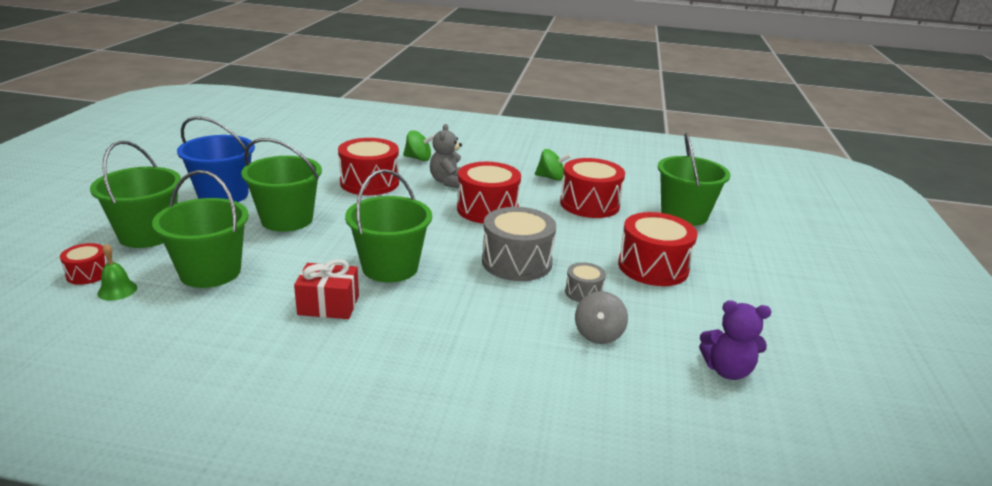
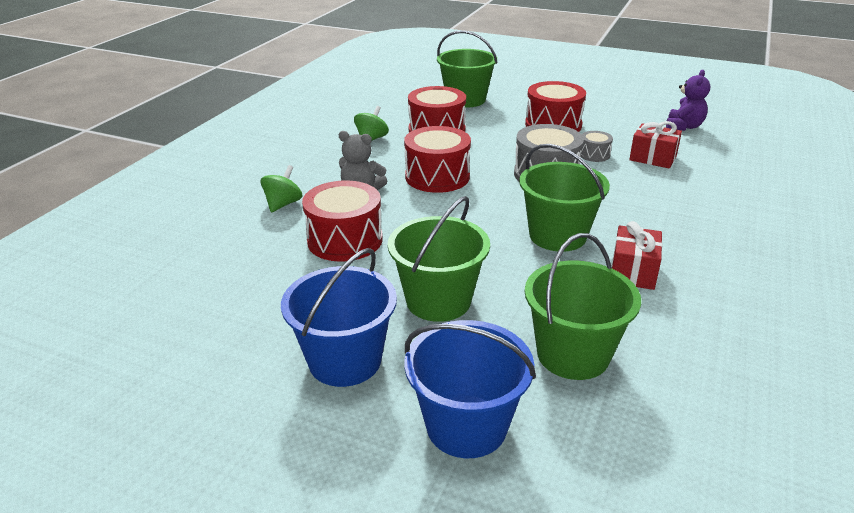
camera: 75 degrees left, 5 degrees up
red drum [60,243,108,285] -> none
green bucket [90,141,181,248] -> blue bucket [404,320,536,458]
green bell [97,244,137,301] -> none
grey spinning top [575,291,628,344] -> red gift [629,121,682,168]

